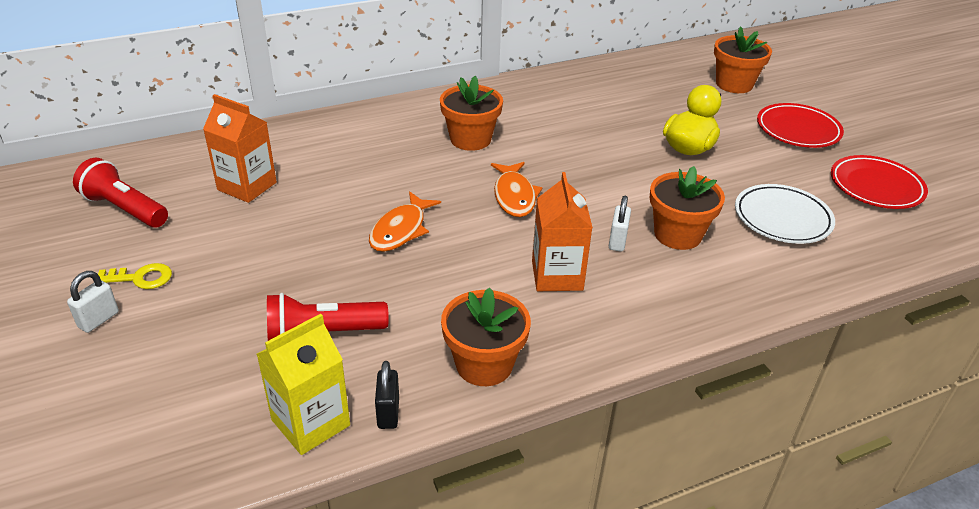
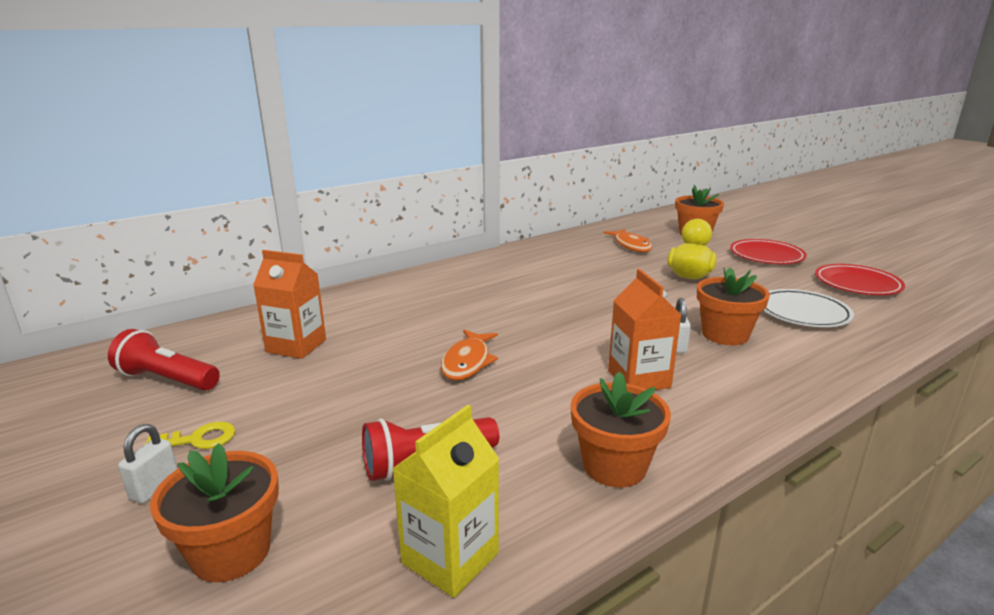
camera: 10 degrees left, 15 degrees down
black padlock [375,361,399,429] -> none
orange flower pot [440,76,503,151] -> orange flower pot moved to [150,443,279,582]
orange fish [491,162,542,217] -> orange fish moved to [604,229,652,252]

